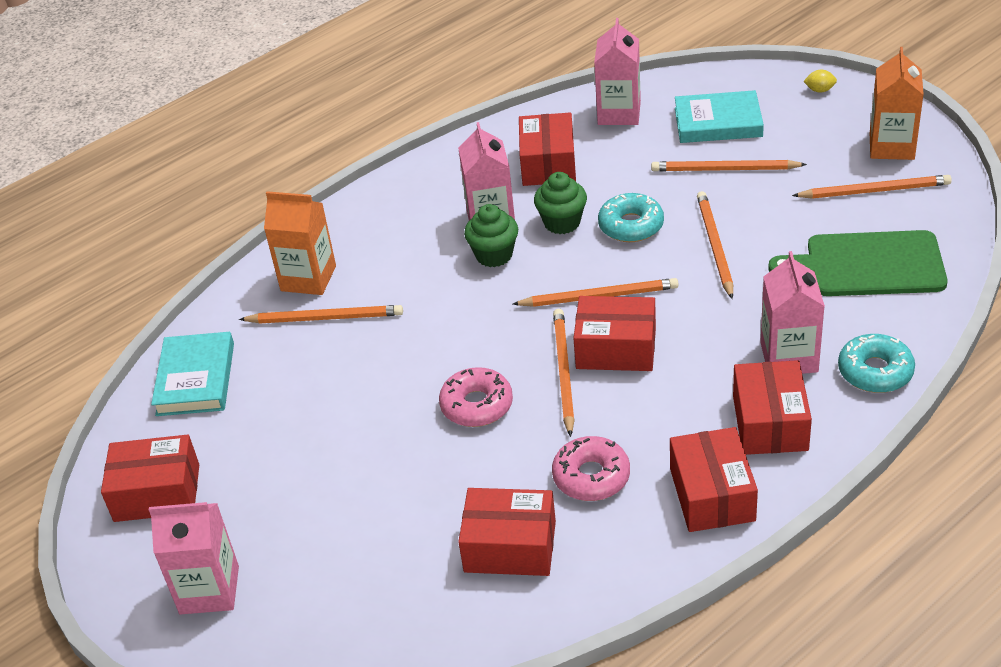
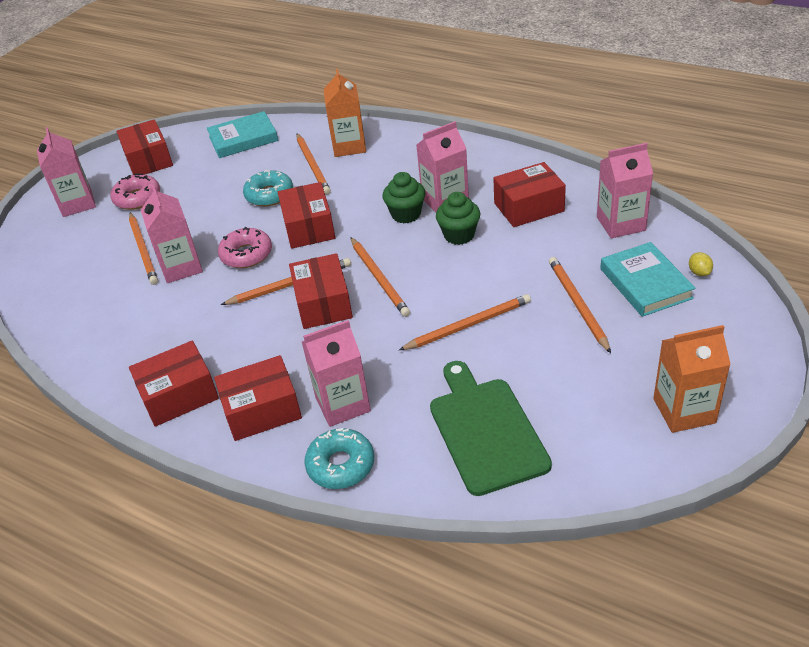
camera: 70 degrees right, 0 degrees up
red box [458,488,556,576] -> red box moved to [278,182,335,249]
pink donut [552,436,630,501] -> pink donut moved to [110,173,160,210]
turquoise donut [598,193,664,242] -> turquoise donut moved to [243,170,293,207]
orange pencil [792,175,952,199] -> orange pencil moved to [129,212,158,285]
yellow lemon [803,70,837,93] -> yellow lemon moved to [689,252,713,276]
none -> pink carton [141,185,203,283]

